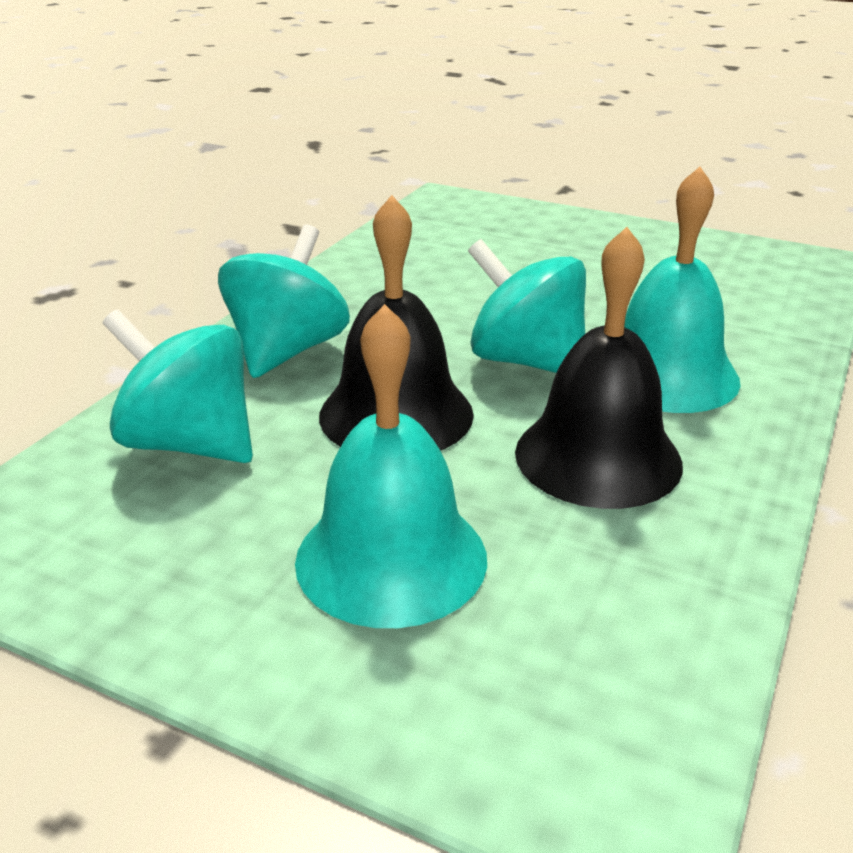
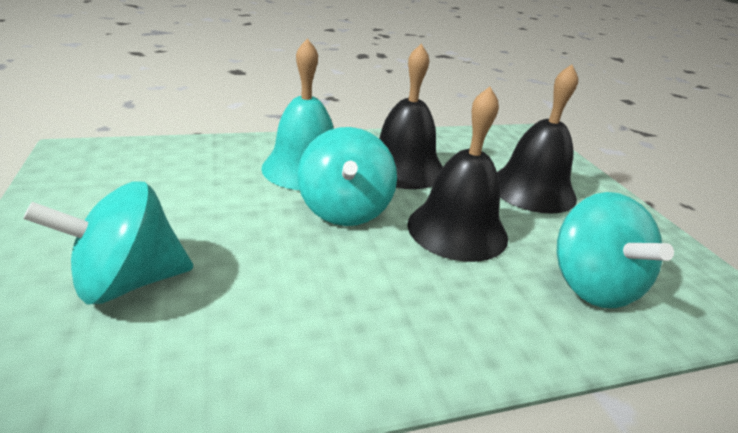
camera: 135 degrees left, 0 degrees up
turquoise spinning top [218,225,350,378] -> turquoise spinning top moved to [23,182,193,304]
turquoise bell [295,304,487,628] -> black bell [497,64,578,213]

